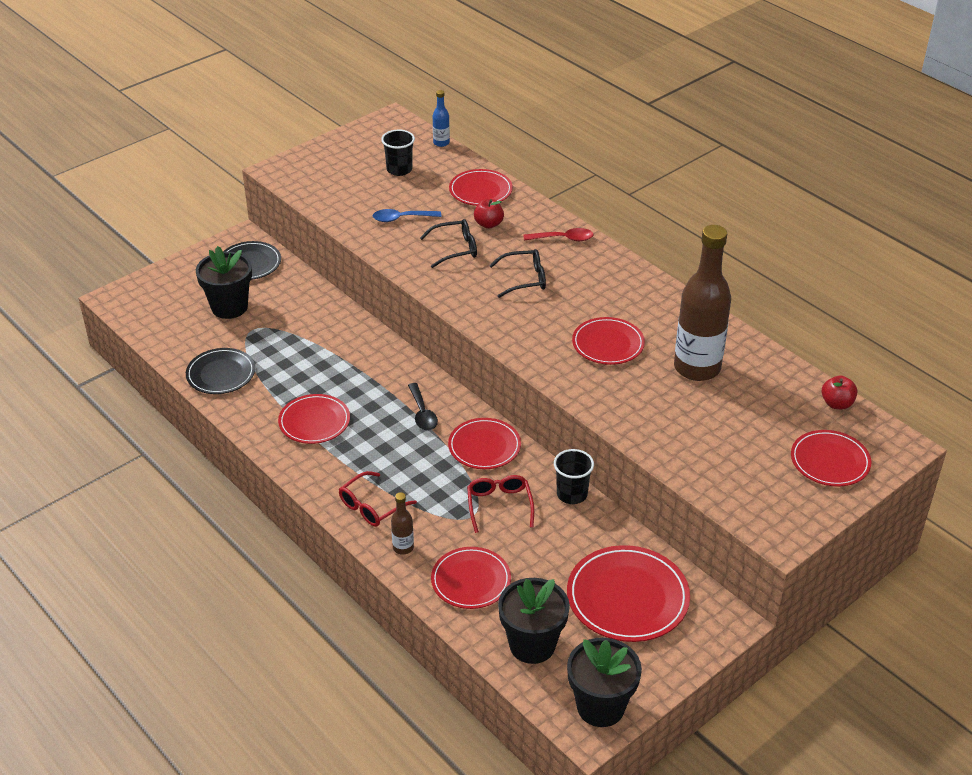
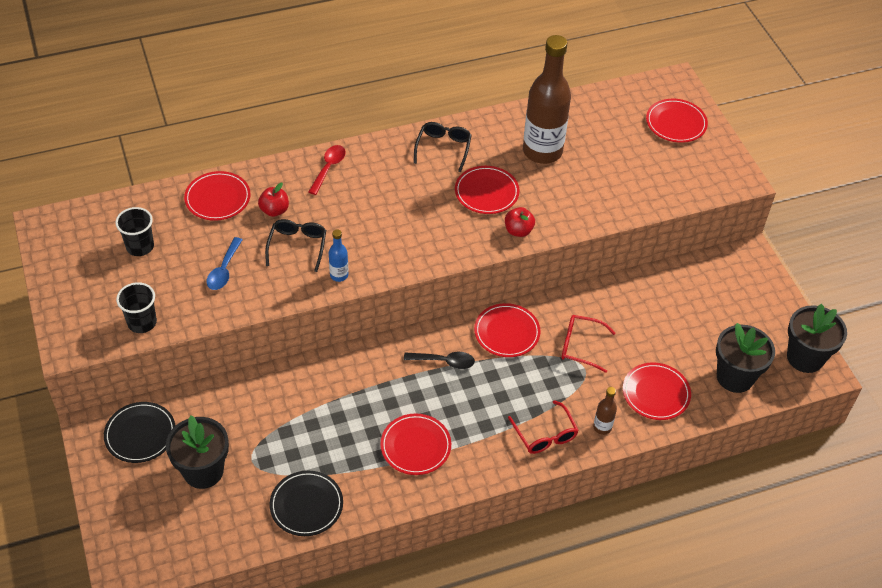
camera: 70 degrees left, 10 degrees up
blue bottle [433,90,450,147] -> blue bottle moved to [329,229,348,282]
black glasses [489,249,546,298] -> black glasses moved to [414,122,472,172]
black cup [554,449,594,504] -> black cup moved to [116,282,157,333]
red plate [567,545,690,642] -> none
red apple [821,376,858,410] -> red apple moved to [505,207,535,237]

